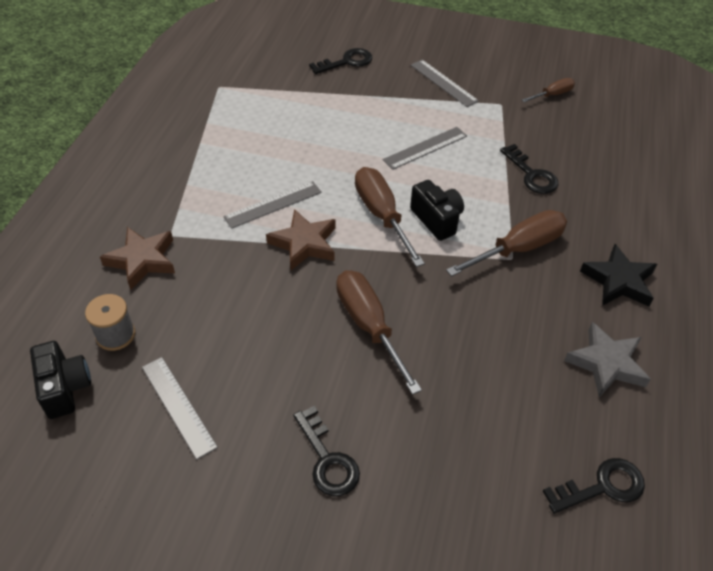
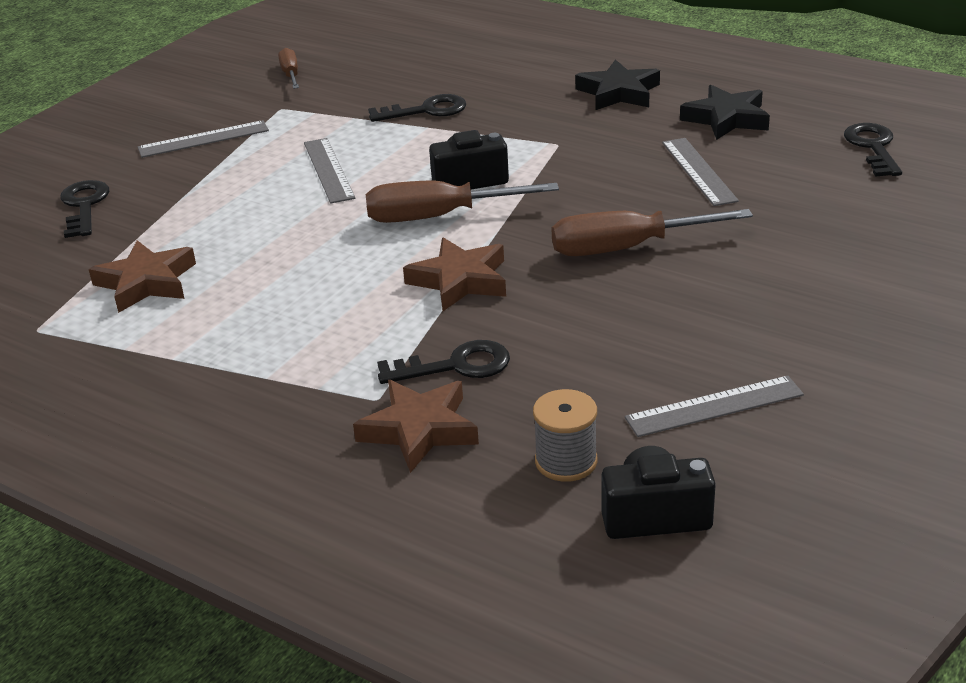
camera: 70 degrees left, 15 degrees down
grey ruler [223,181,322,229] -> grey ruler moved to [662,138,739,206]
black key [293,405,360,496] -> black key moved to [377,340,510,384]
brown screwdriver [446,210,567,276] -> none
grey star [564,322,651,398] -> black star [680,85,770,140]
none -> brown star [89,240,196,313]

